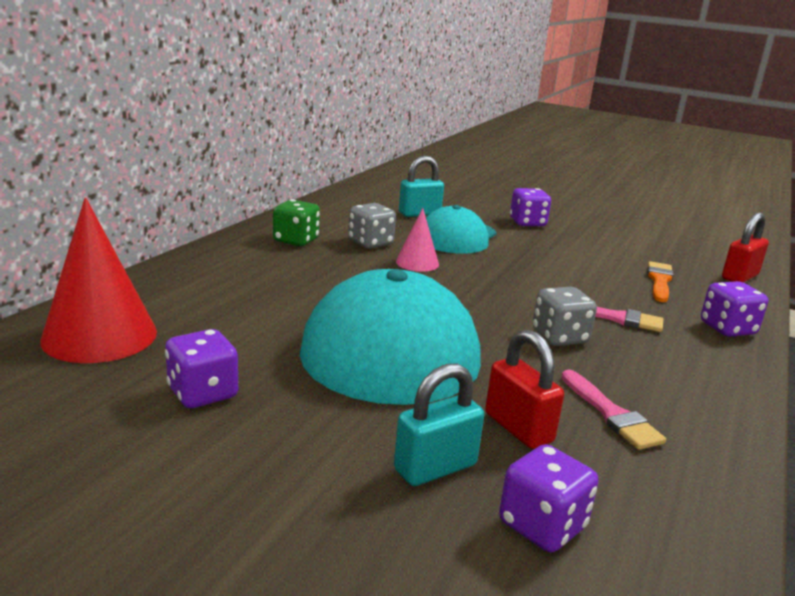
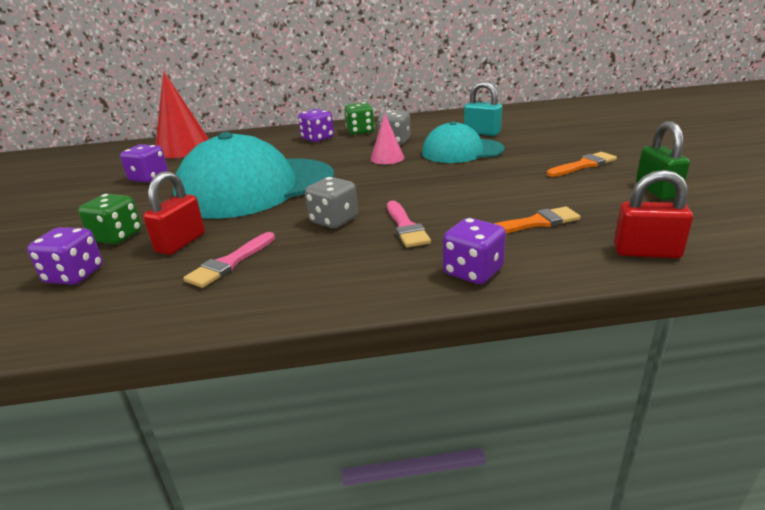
camera: 60 degrees right, 5 degrees up
turquoise padlock [394,363,484,486] -> green dice [78,194,142,244]
purple dice [510,188,551,227] -> purple dice moved to [298,109,334,142]
none -> orange brush [547,152,617,177]
none -> green padlock [636,121,690,200]

